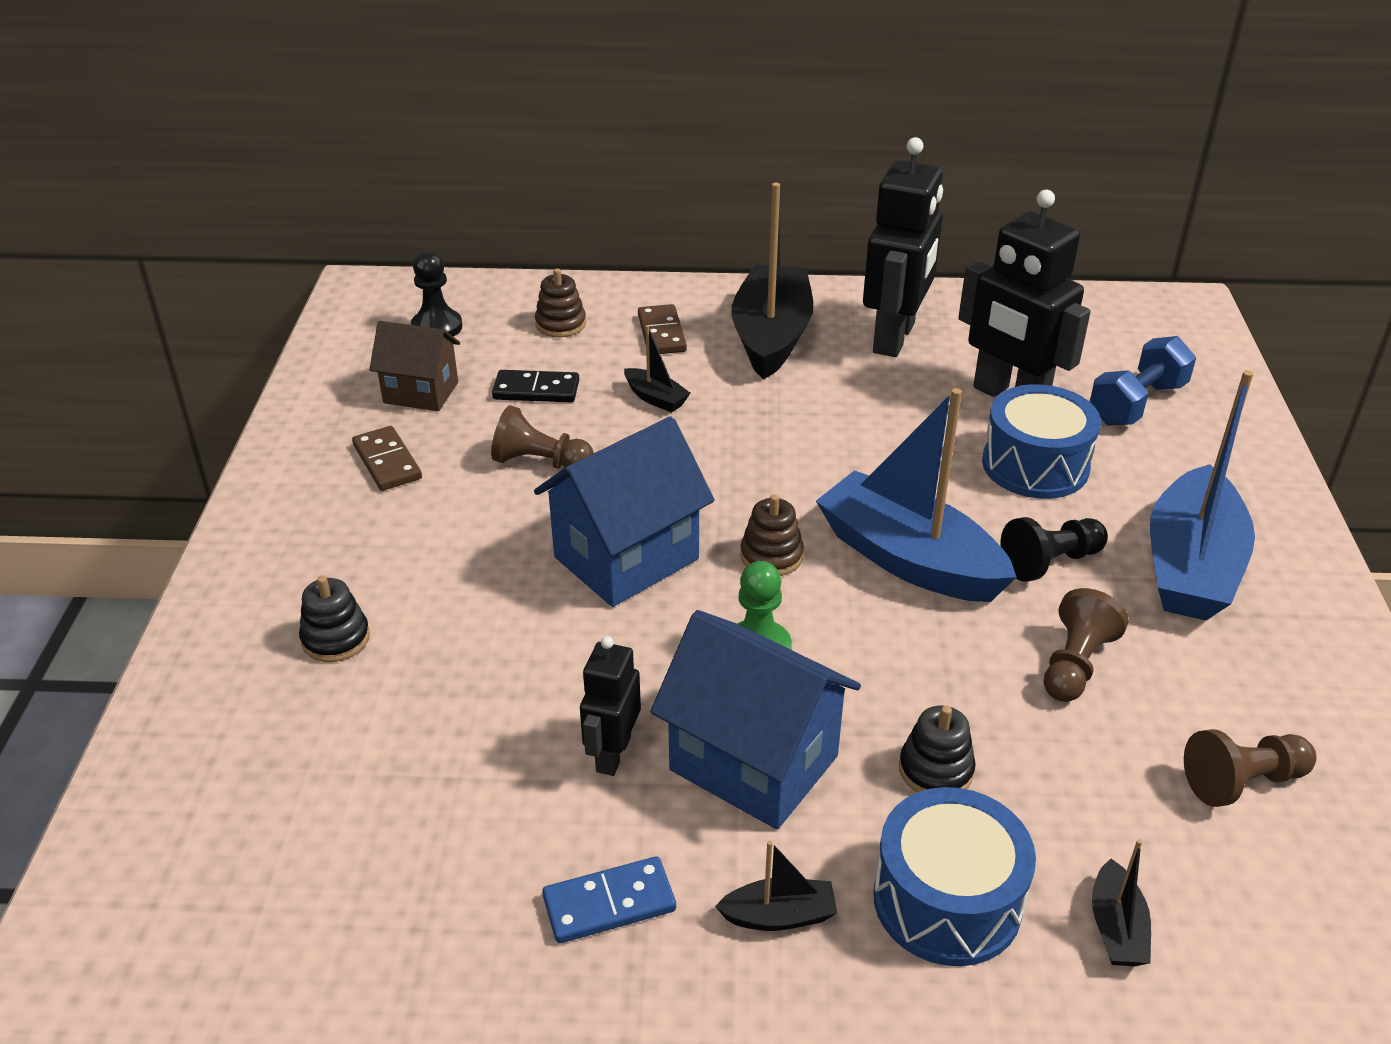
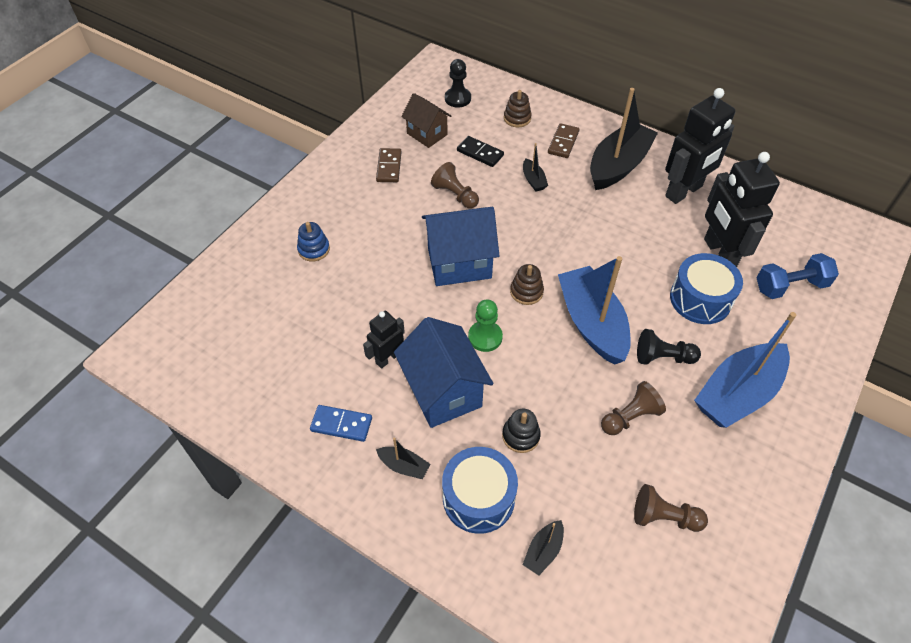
camera: 30 degrees right, 15 degrees up
black stacking toy [299,576,370,662] -> blue stacking toy [297,222,330,261]

